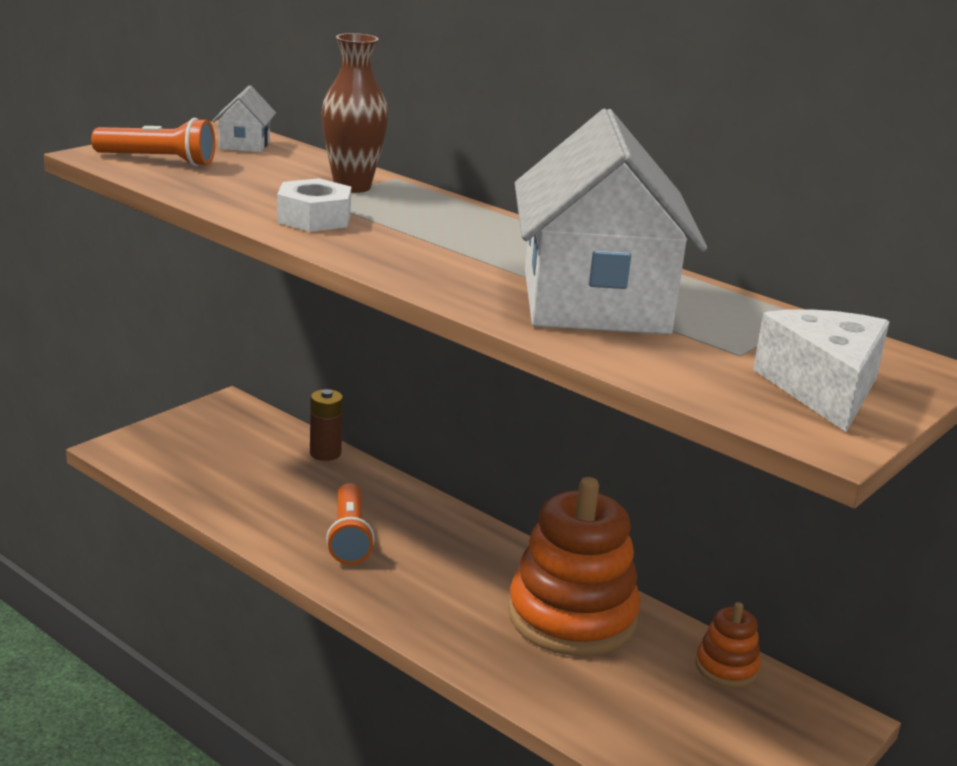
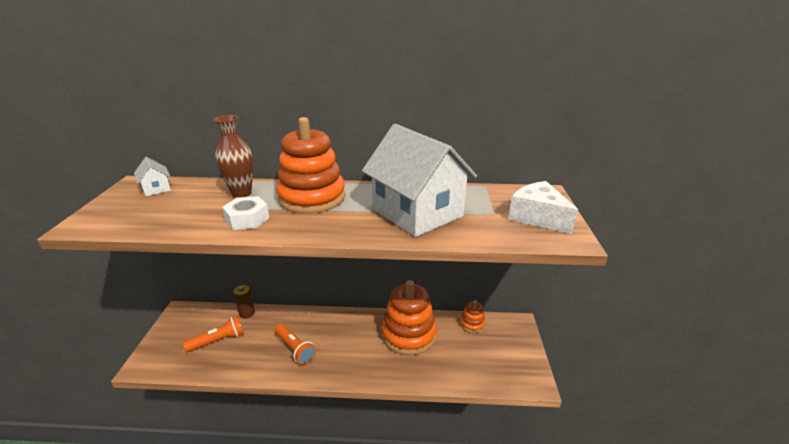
camera: 35 degrees left, 5 degrees up
orange flashlight [91,118,215,167] -> orange flashlight moved to [183,316,244,352]
none -> orange stacking toy [276,117,346,214]

